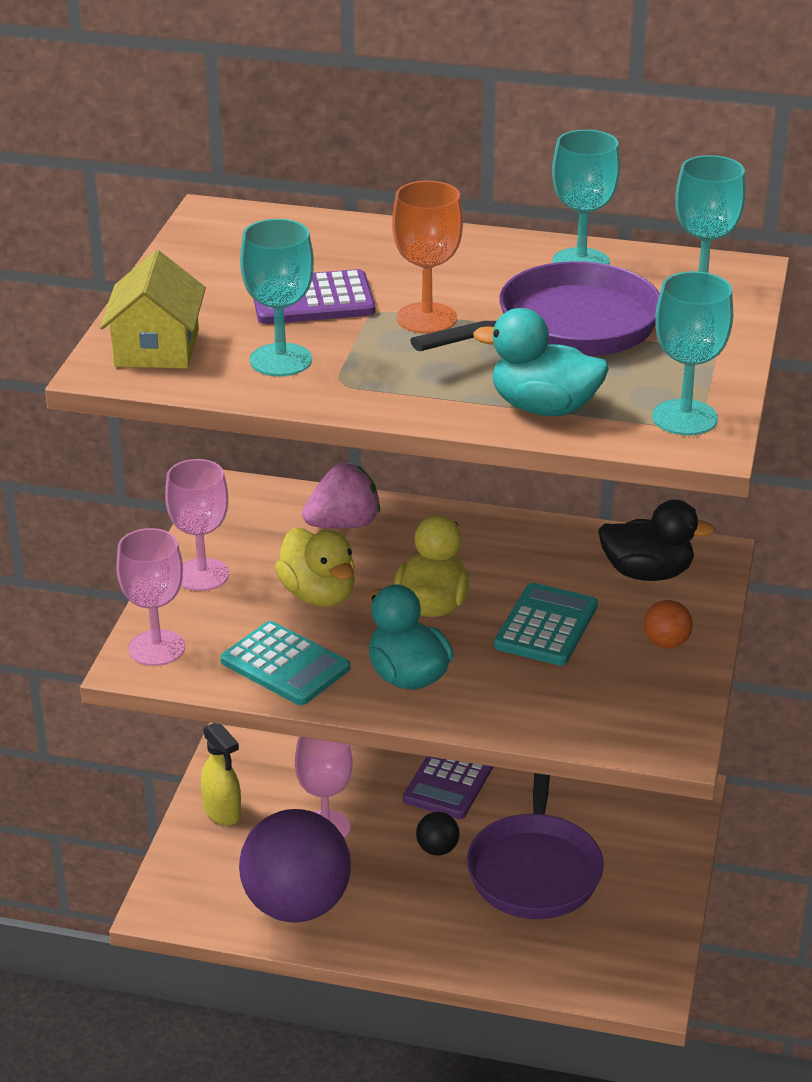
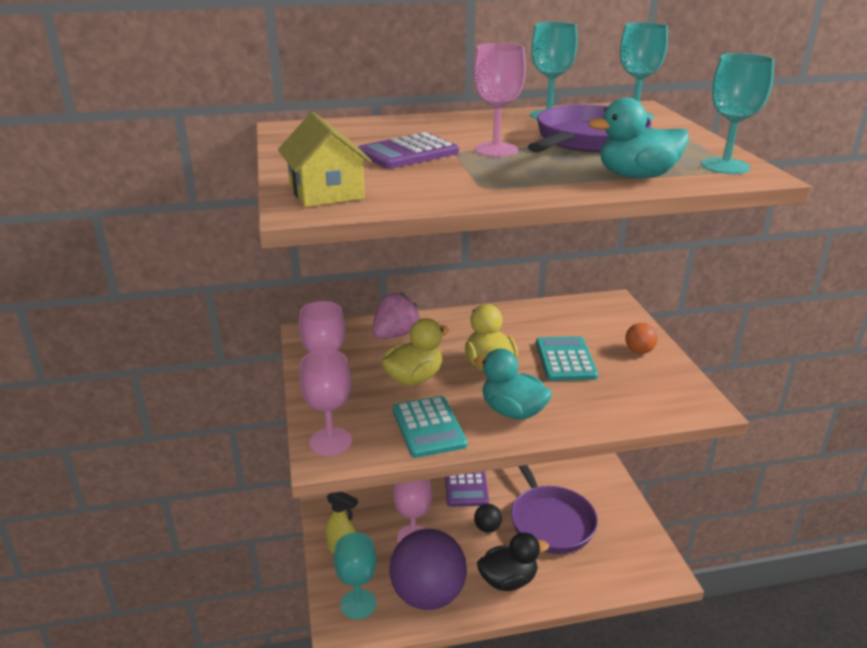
camera: 25 degrees left, 5 degrees down
turquoise calculator [221,621,350,705] -> turquoise calculator turned 60 degrees clockwise [393,396,467,458]
turquoise goblet [240,219,314,376] -> turquoise goblet moved to [334,532,377,620]
yellow duck [275,528,355,607] -> yellow duck turned 75 degrees counterclockwise [381,318,449,385]
orange goblet [392,181,463,334] -> pink goblet [473,43,526,157]
black duck [598,500,715,581] -> black duck moved to [477,532,549,591]

